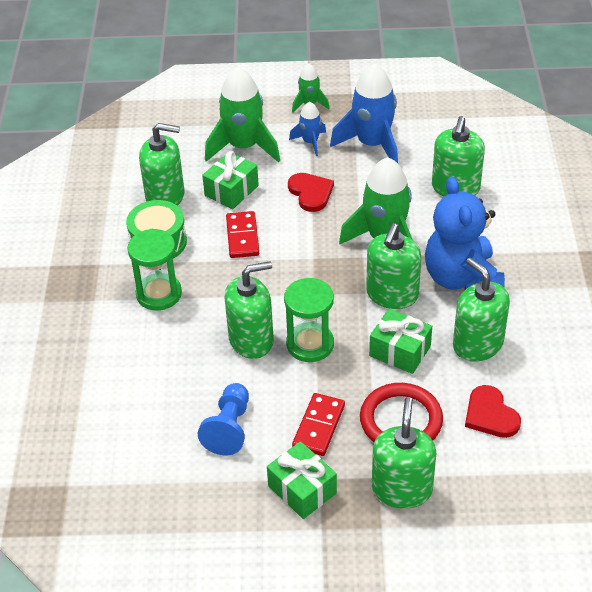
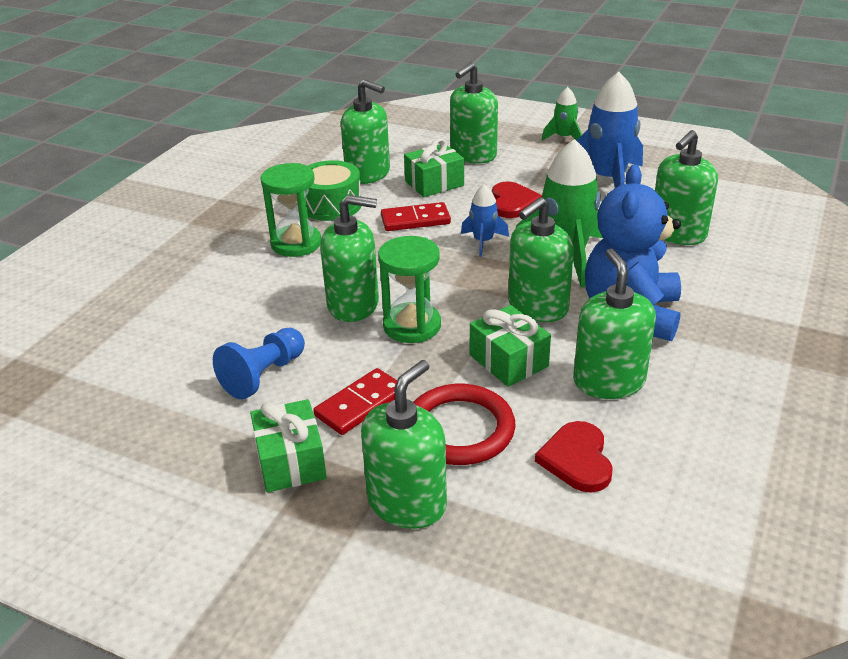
camera: 25 degrees right, 10 degrees down
green rocket [205,67,280,162] -> green soap dispenser [450,62,498,163]
red domino [226,211,259,258] -> red domino turned 60 degrees clockwise [381,202,451,231]
blue rocket [289,102,326,156] -> blue rocket moved to [461,185,509,257]

